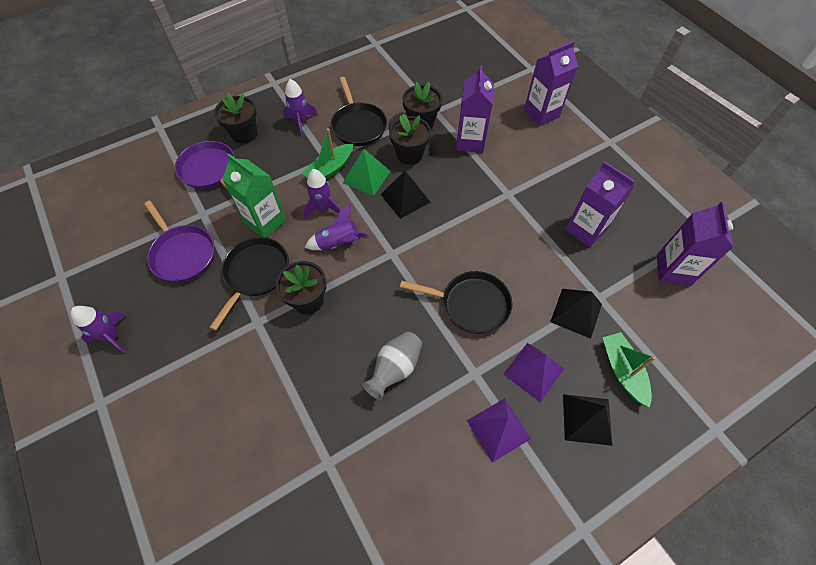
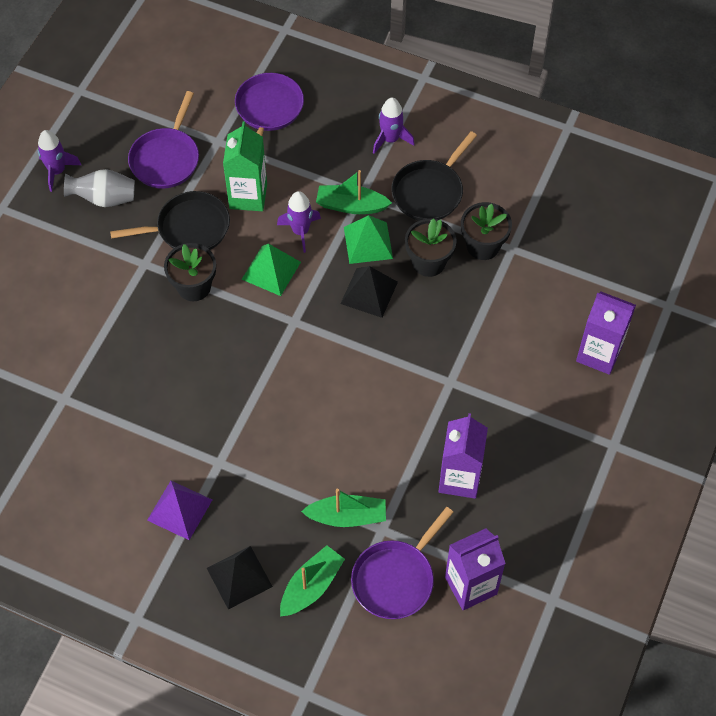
camera: 55 degrees right, 0 degrees up
black flower pot [214,93,257,144] -> none
purple rocket [305,204,369,250] -> green pyramid [242,244,301,296]
grey vase [362,331,422,400] -> grey vase moved to [64,169,135,207]
black pan [400,271,512,334] -> none
purple carton [456,65,494,153] -> none
purple pyramid [503,343,564,402] -> none
black pyramid [550,289,602,339] -> green boat [301,489,386,527]
none -> purple pan [351,507,454,619]

